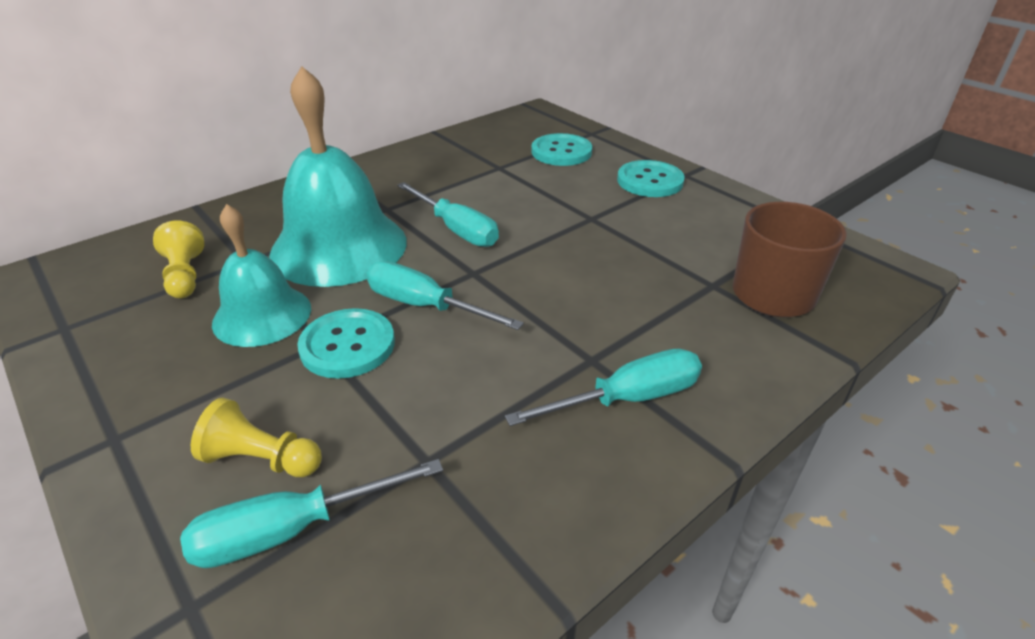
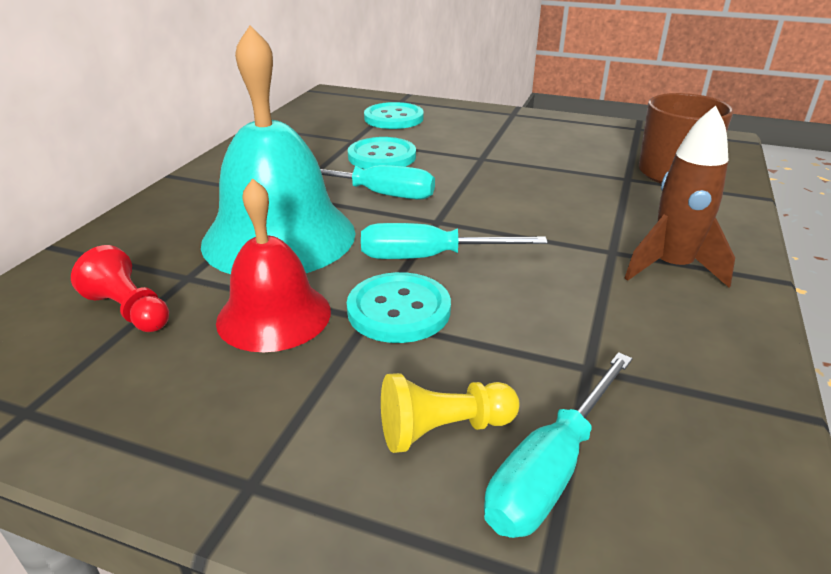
camera: 30 degrees left, 5 degrees down
yellow pawn [153,221,204,299] -> red pawn [71,245,169,332]
turquoise bell [212,204,311,347] -> red bell [216,178,331,352]
turquoise screwdriver [505,349,702,426] -> brown rocket [625,106,735,288]
turquoise button [617,160,685,197] -> turquoise button moved to [348,137,416,169]

